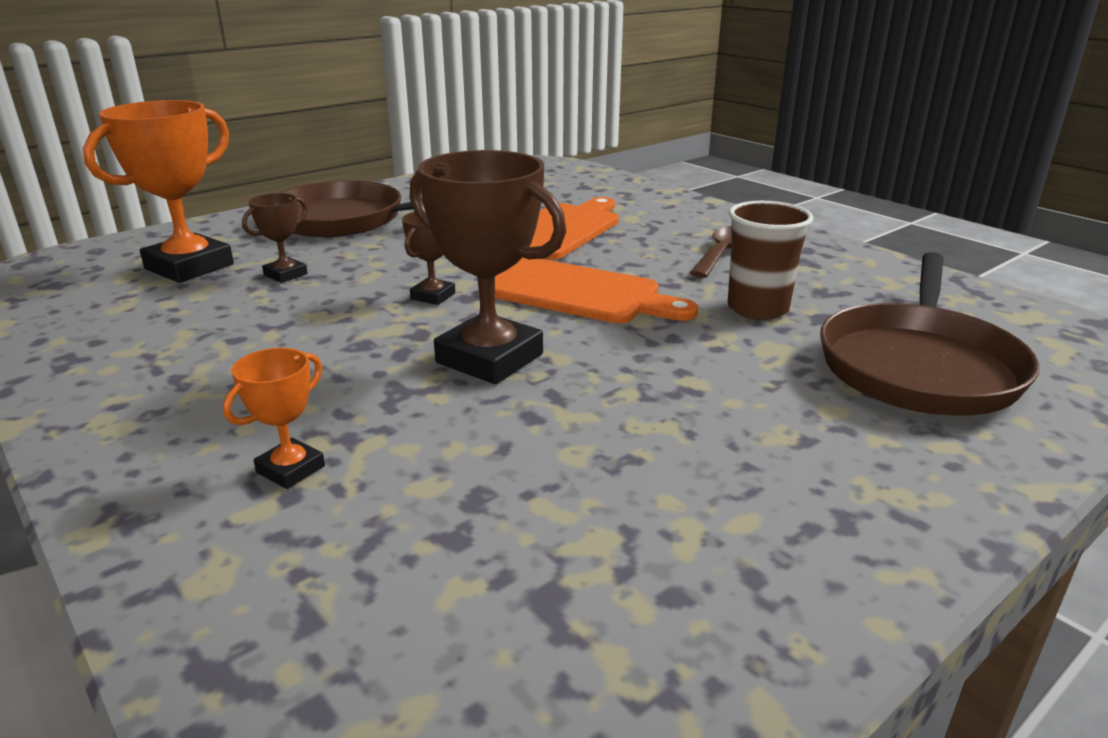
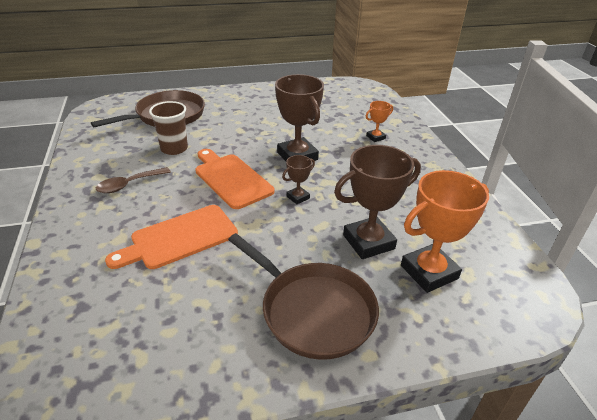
camera: 155 degrees left, 10 degrees up
brown trophy [242,193,308,283] -> brown trophy [334,145,421,259], size x2.03

